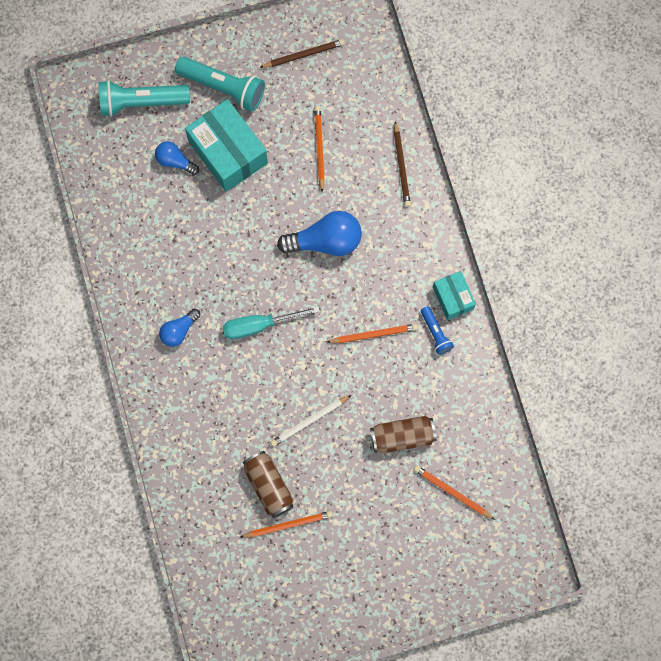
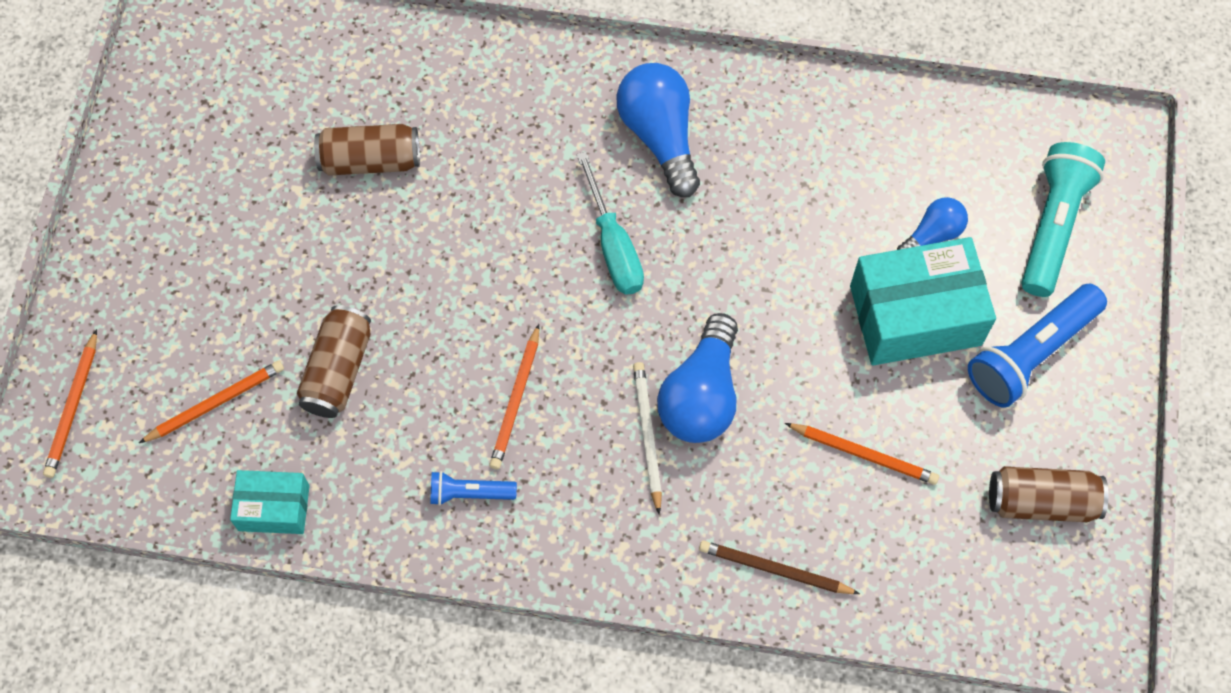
camera: 115 degrees right, 10 degrees down
blue light bulb [159,309,200,347] -> blue light bulb [616,63,700,197], size x1.75
turquoise flashlight [175,56,265,112] -> blue flashlight [968,284,1107,408]
turquoise screwdriver [223,306,320,339] -> turquoise screwdriver turned 150 degrees clockwise [577,151,644,295]
orange pencil [240,511,333,538] -> orange pencil moved to [43,329,97,478]
brown pencil [259,39,345,68] -> brown can [989,466,1109,522]
white pencil [270,395,351,447] -> white pencil moved to [633,362,662,515]
turquoise box [433,271,476,320] -> turquoise box moved to [230,470,310,534]

